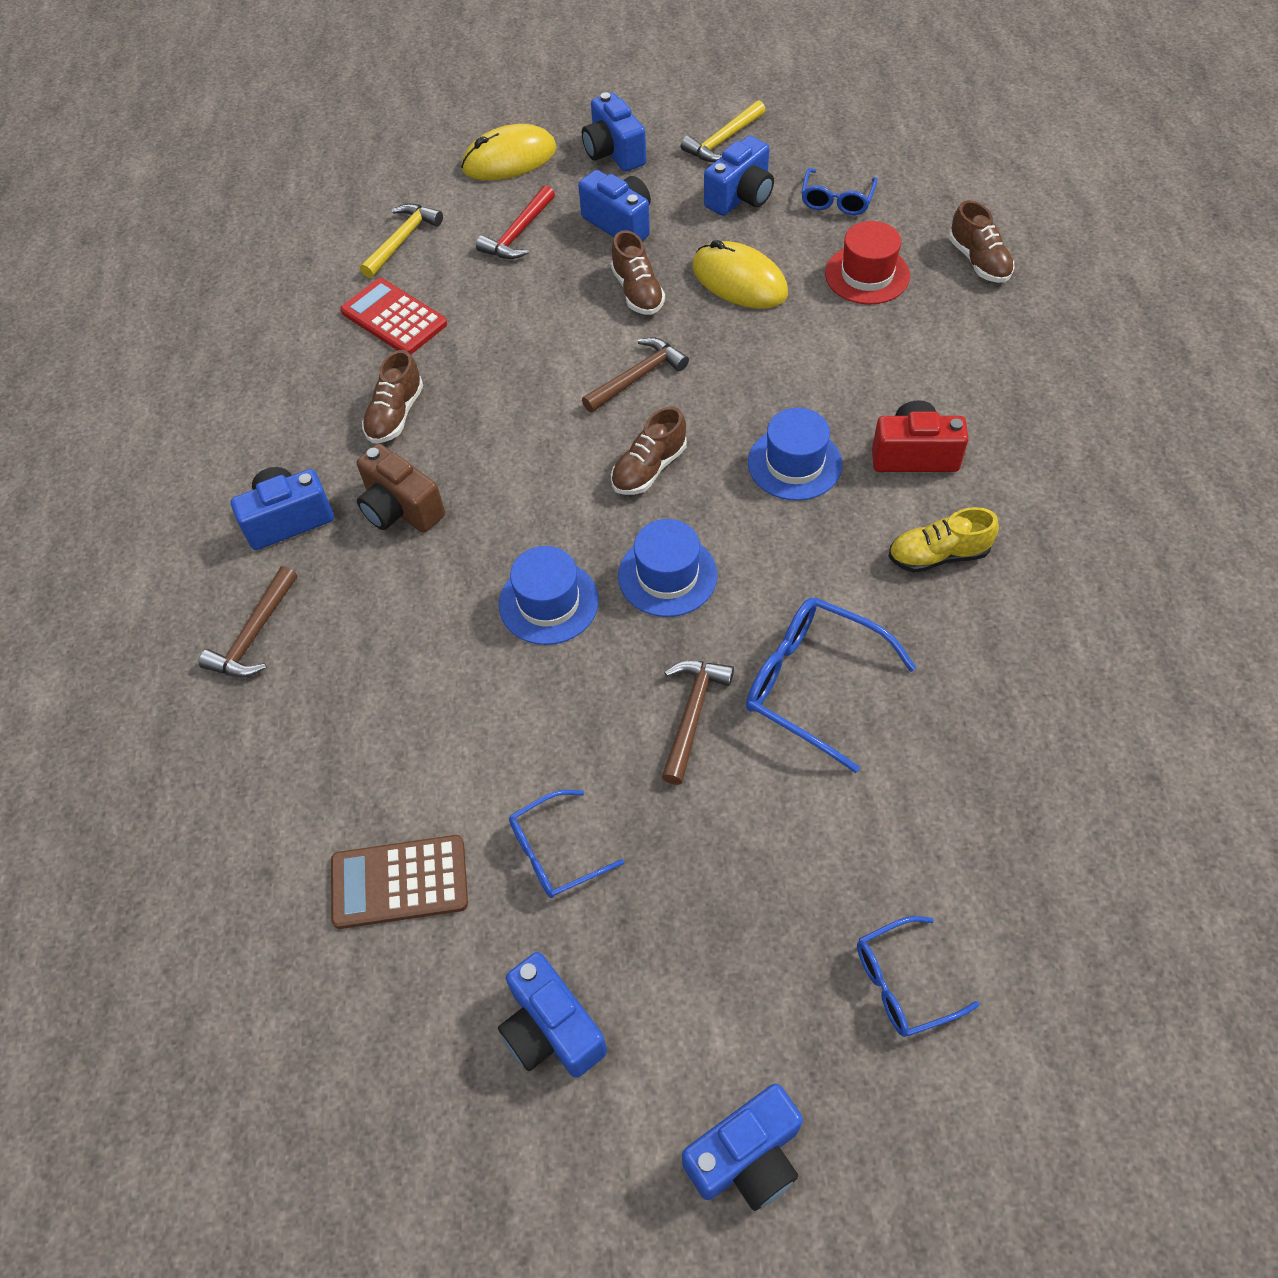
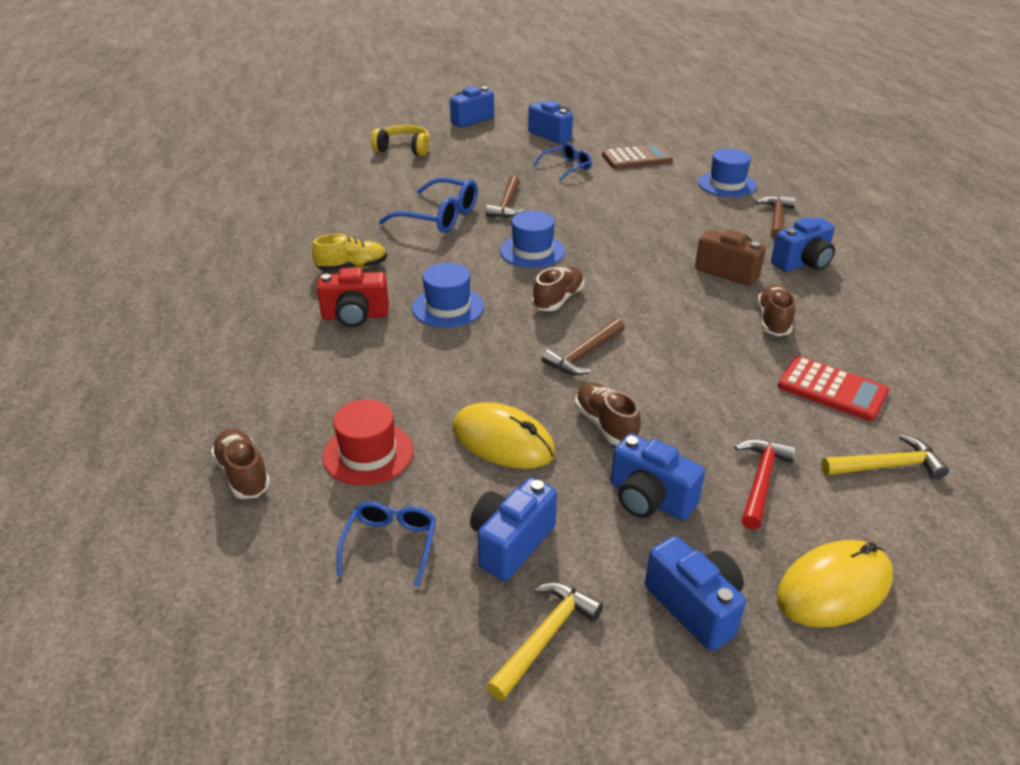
camera: 170 degrees right, 20 degrees down
yellow hammer [360,203,443,278] -> yellow hammer turned 120 degrees counterclockwise [821,434,949,479]
blue hat [499,546,599,645] -> blue hat moved to [698,149,756,197]
blue glasses [857,916,979,1037] -> yellow headphones [371,125,430,156]

